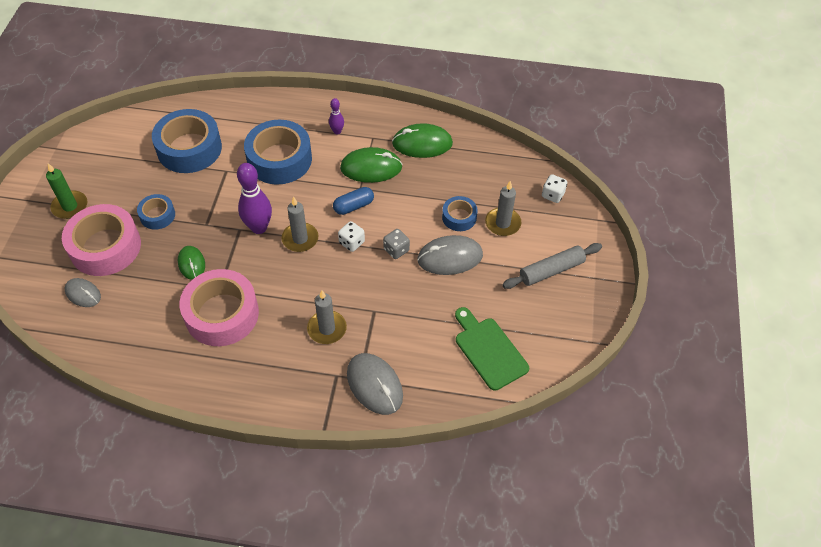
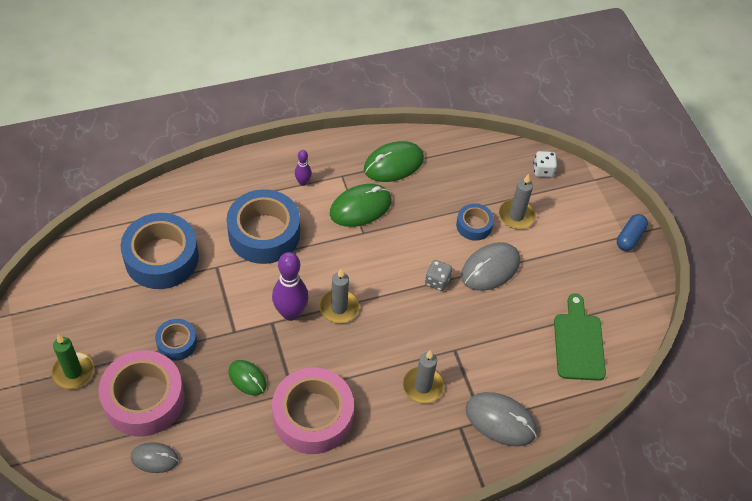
camera: 30 degrees left, 0 degrees up
blue capsule [333,187,374,215] -> blue capsule moved to [617,214,648,251]
white dice [338,221,365,252] -> none
green cutting board [455,307,529,391] -> green cutting board turned 60 degrees clockwise [554,294,606,381]
grey rolling pin [502,243,602,289] -> none

